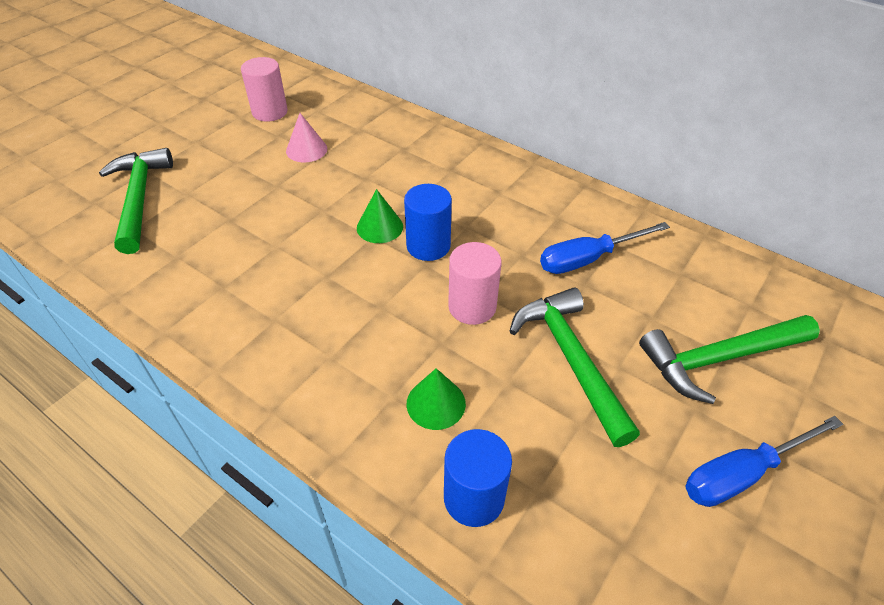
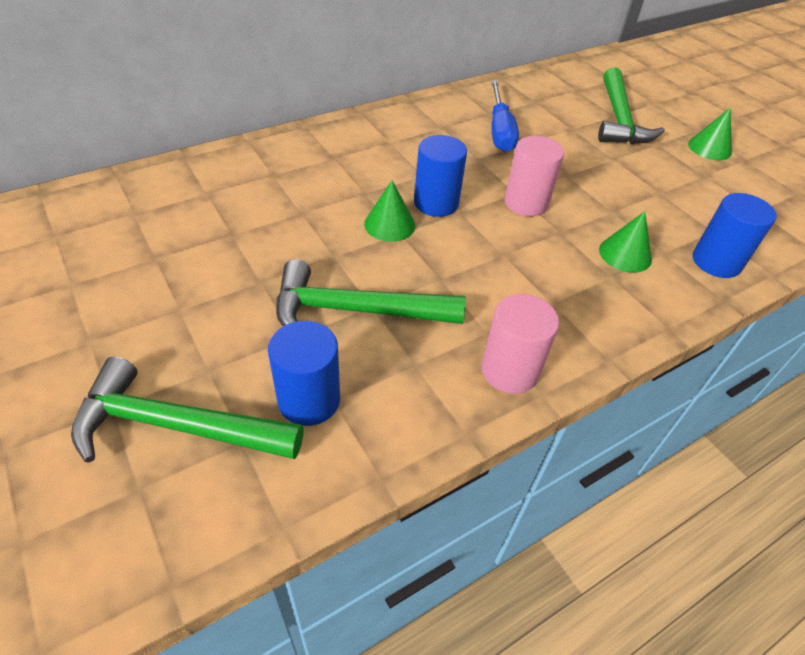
camera: 70 degrees left, 0 degrees up
pink cylinder [241,57,288,122] -> pink cylinder moved to [481,294,559,394]
pink cone [286,113,327,162] -> none
green hammer [509,288,640,447] -> green hammer moved to [276,259,466,326]
blue screwdriver [685,416,843,507] -> green cone [688,108,732,160]
none -> blue cylinder [268,321,340,426]

